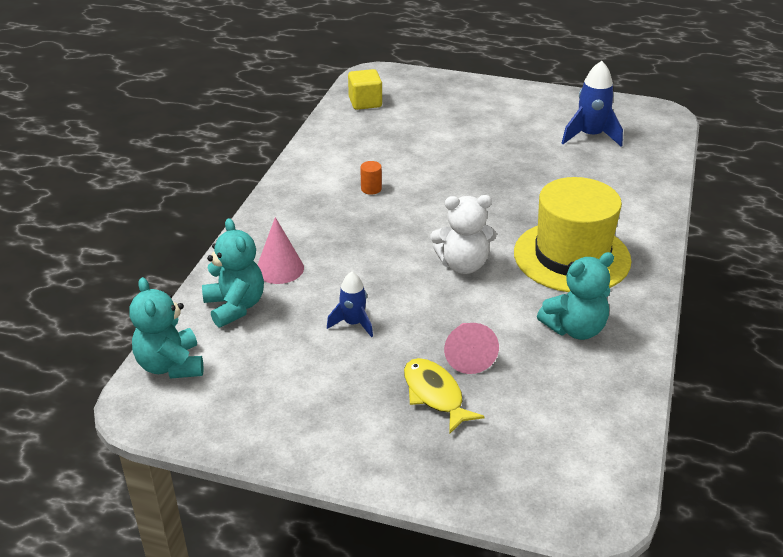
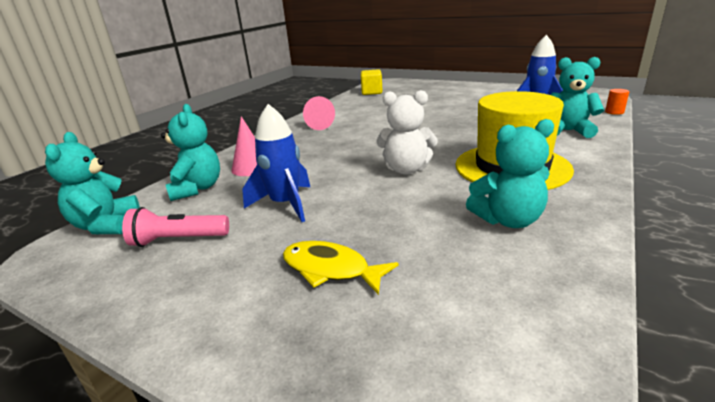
camera: 15 degrees right, 10 degrees down
blue rocket [327,272,373,337] -> blue rocket [242,104,310,222], size x1.61
orange cylinder [360,161,382,195] -> orange cylinder moved to [605,89,629,115]
yellow fish [404,358,485,433] -> yellow fish turned 45 degrees counterclockwise [283,241,399,295]
pink cone [444,323,499,374] -> pink cone moved to [303,96,335,130]
none -> pink flashlight [122,207,229,247]
none -> turquoise teddy bear [550,57,604,138]

